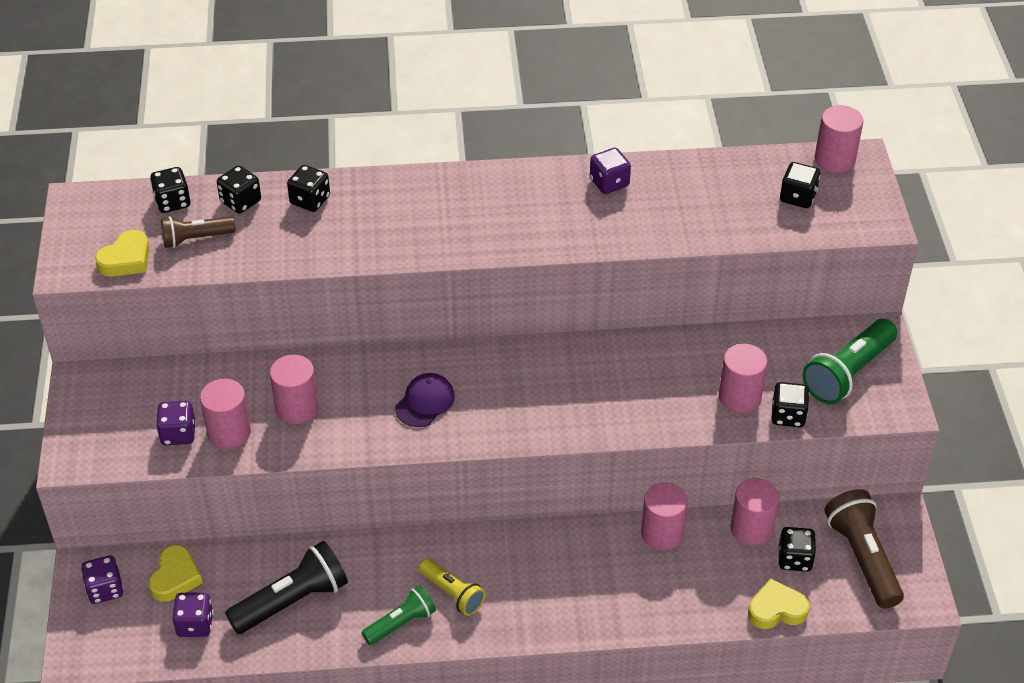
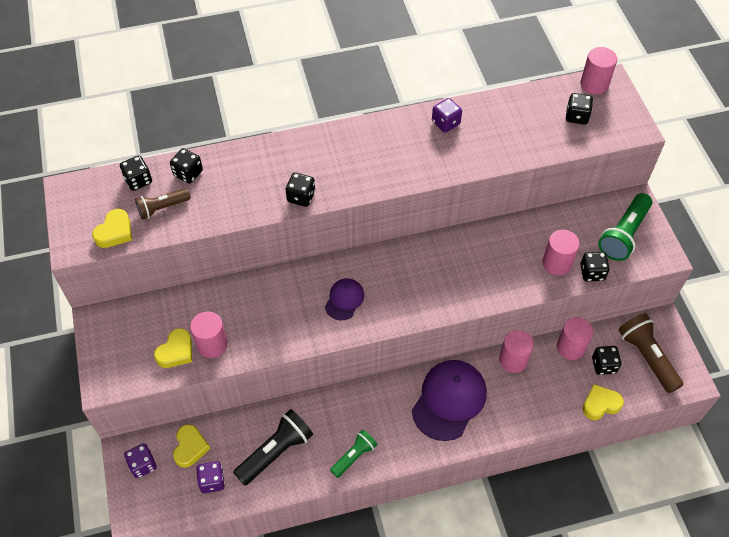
camera: 10 degrees left, 10 degrees up
purple dice [156,400,195,445] -> yellow heart [154,328,192,368]
pink cylinder [270,355,319,424] -> none
black dice [287,165,330,212] -> black dice moved to [286,173,315,207]
yellow flashlight [419,558,485,616] -> none
none -> purple cap [412,360,487,441]

